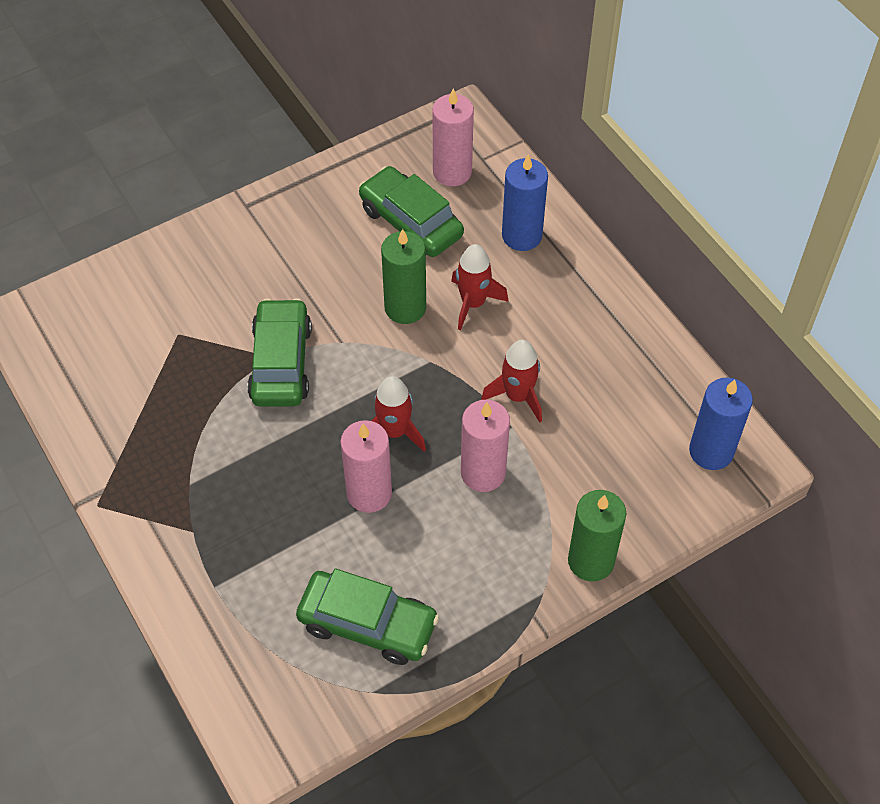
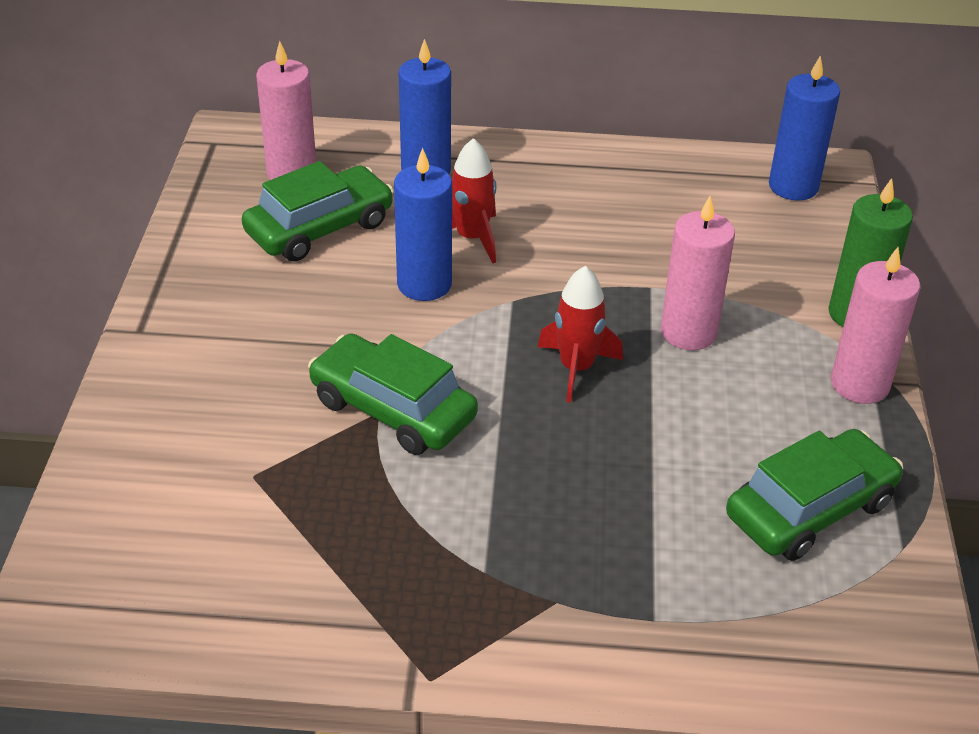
camera: 55 degrees left, 15 degrees down
pink candle [340,420,392,513] -> pink candle moved to [831,247,920,404]
green car [359,166,464,257] -> green car turned 150 degrees clockwise [242,161,394,262]
green candle [381,229,426,324] -> blue candle [394,148,452,301]
red rocket [481,340,542,423] -> none

